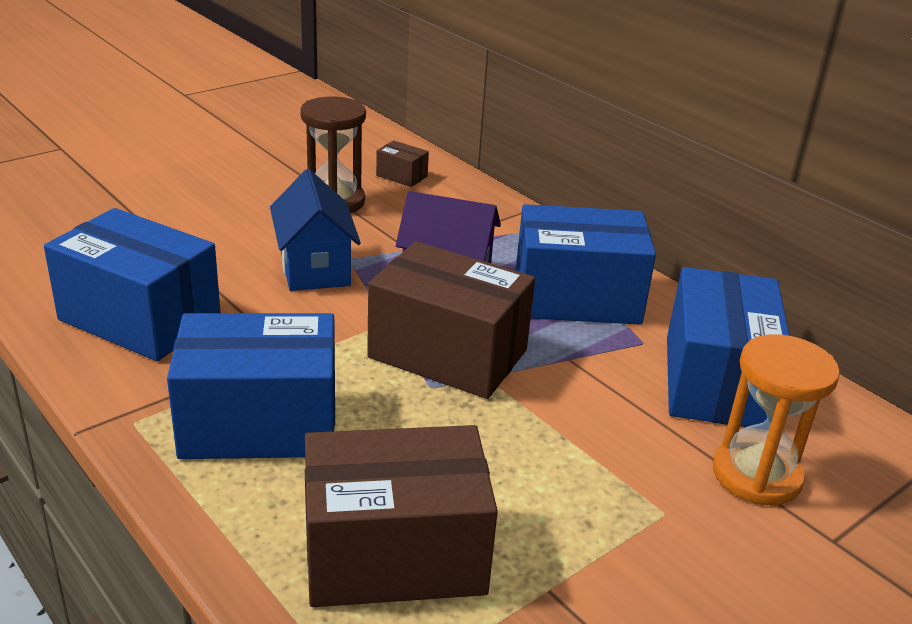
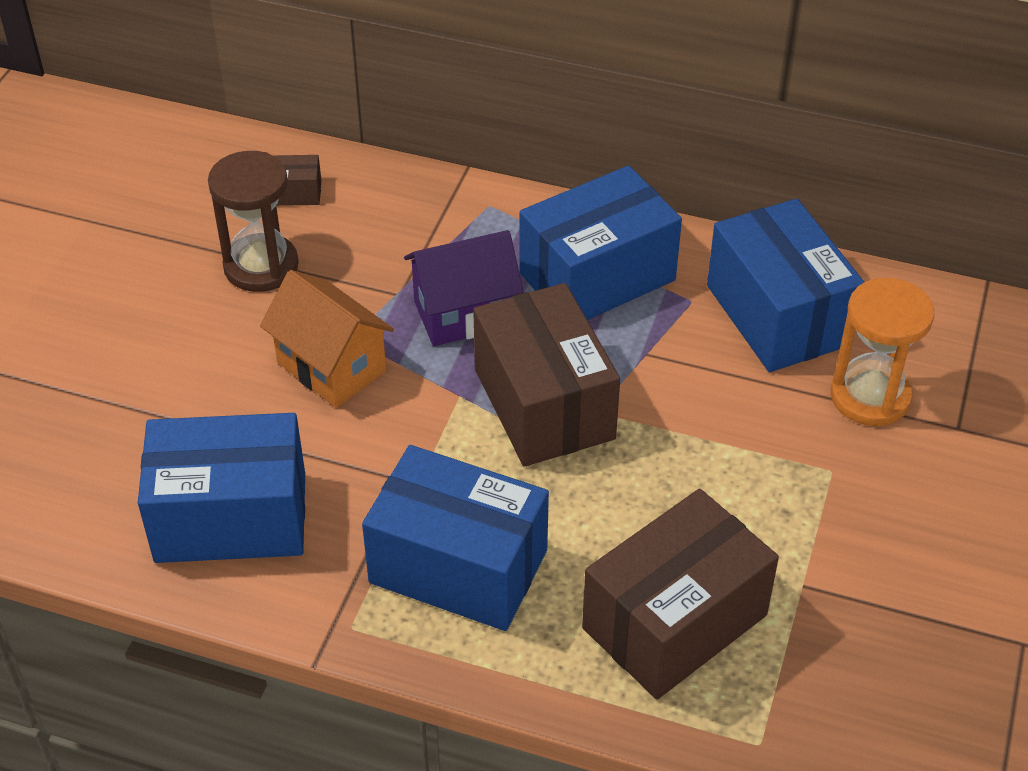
camera: 30 degrees left, 15 degrees up
blue box [167,313,335,459] -> blue box turned 60 degrees clockwise [362,445,549,631]
blue house [270,169,361,291] -> orange house [260,270,394,408]
brown box [367,241,535,399] -> brown box turned 75 degrees clockwise [473,283,620,467]

